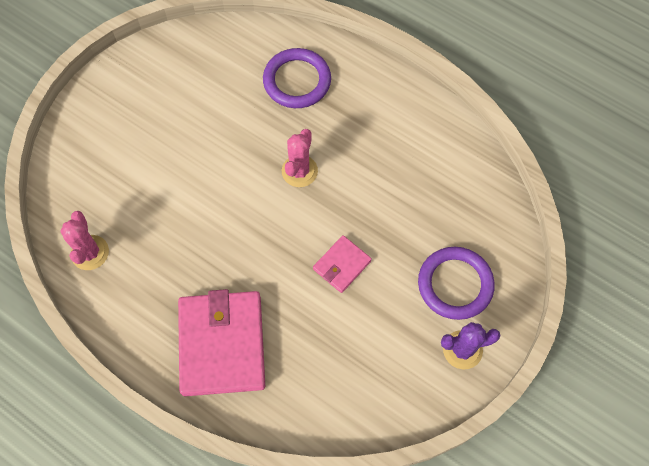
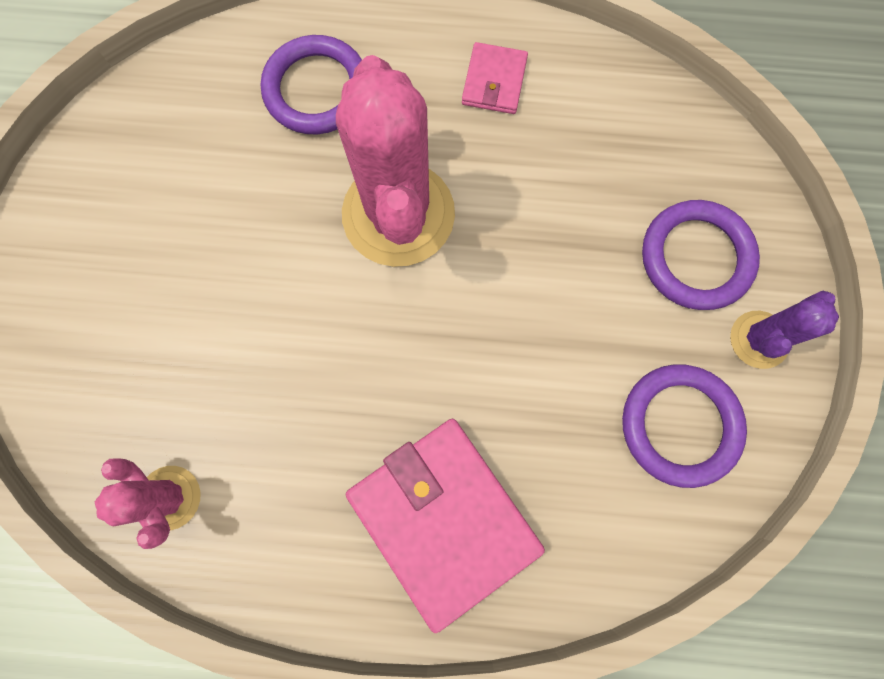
camera: 30 degrees left, 10 degrees up
pink cactus [282,129,318,187] -> pink cactus [336,55,455,267], size x1.98
pink wallet [313,235,372,293] -> pink wallet moved to [462,42,528,114]
none -> purple ring [622,364,747,488]

